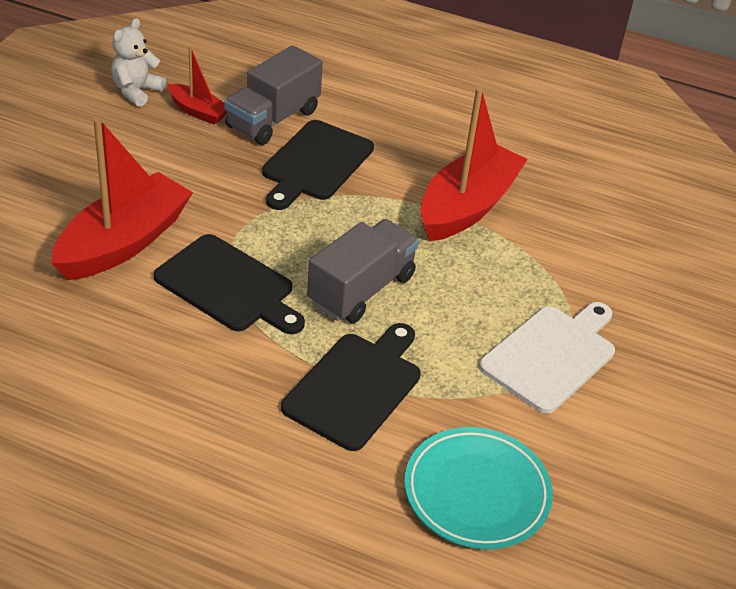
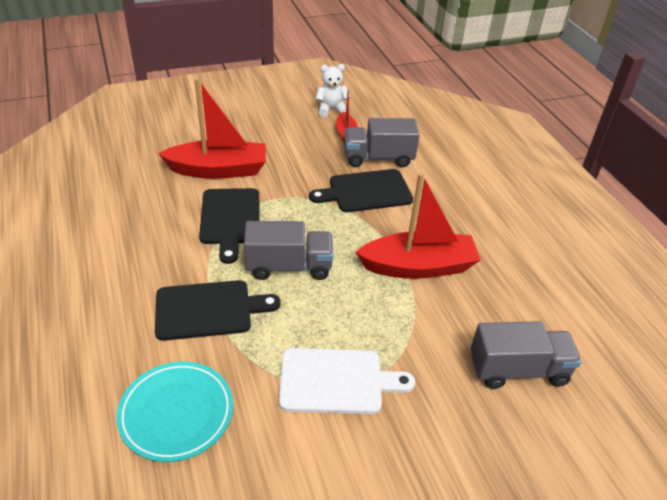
camera: 50 degrees right, 0 degrees up
none -> grey truck [471,321,582,389]

